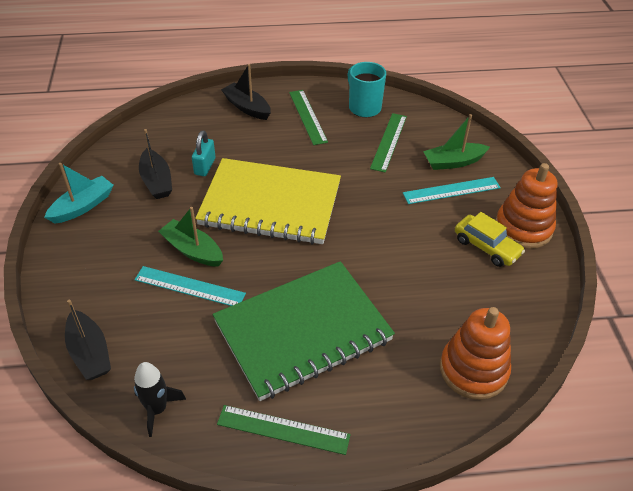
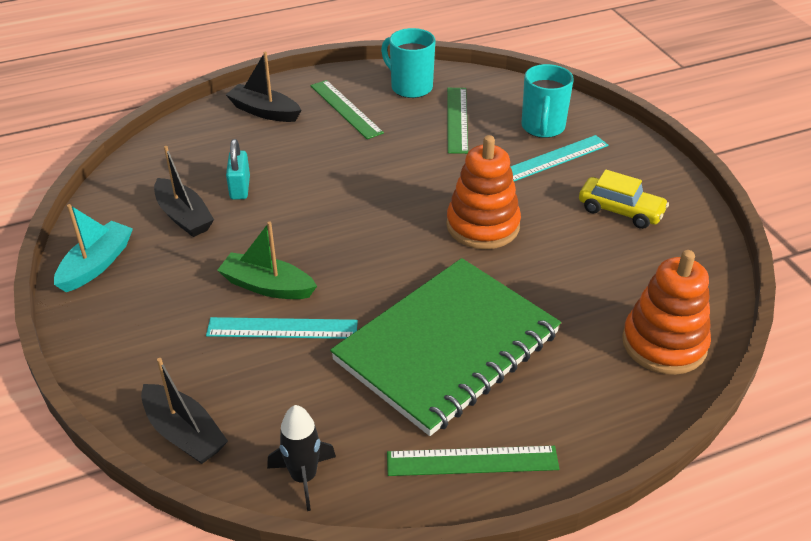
camera: 15 degrees left, 5 degrees down
yellow notebook [195,158,341,244] -> none
green boat [423,114,490,170] -> turquoise mug [522,64,574,138]
orange stacking toy [496,163,558,249] -> orange stacking toy moved to [446,135,521,249]

